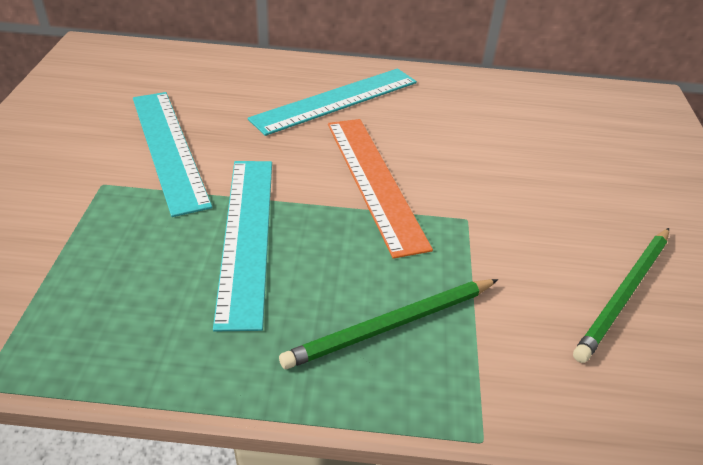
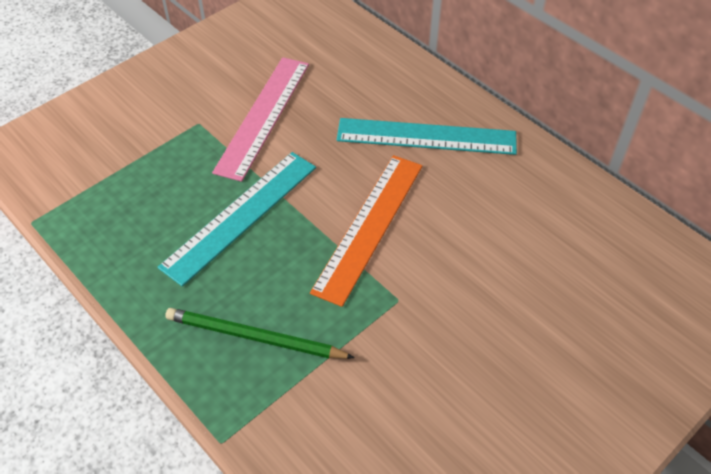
camera: 45 degrees right, 10 degrees up
turquoise ruler [133,92,212,217] -> pink ruler [212,57,309,182]
green pencil [573,228,669,363] -> none

